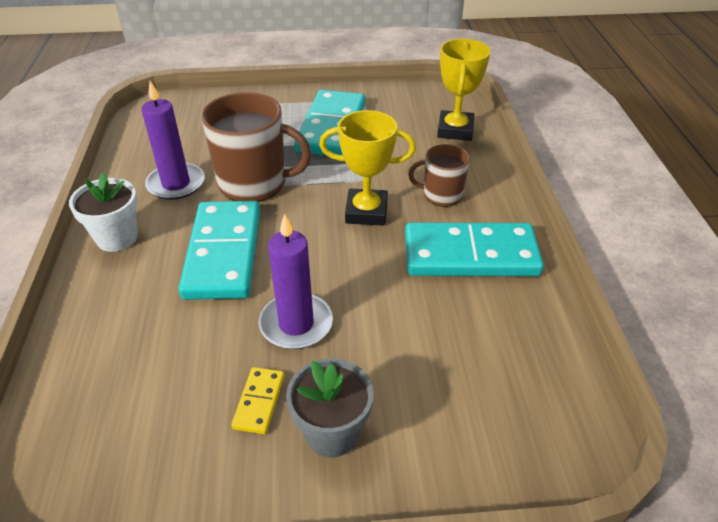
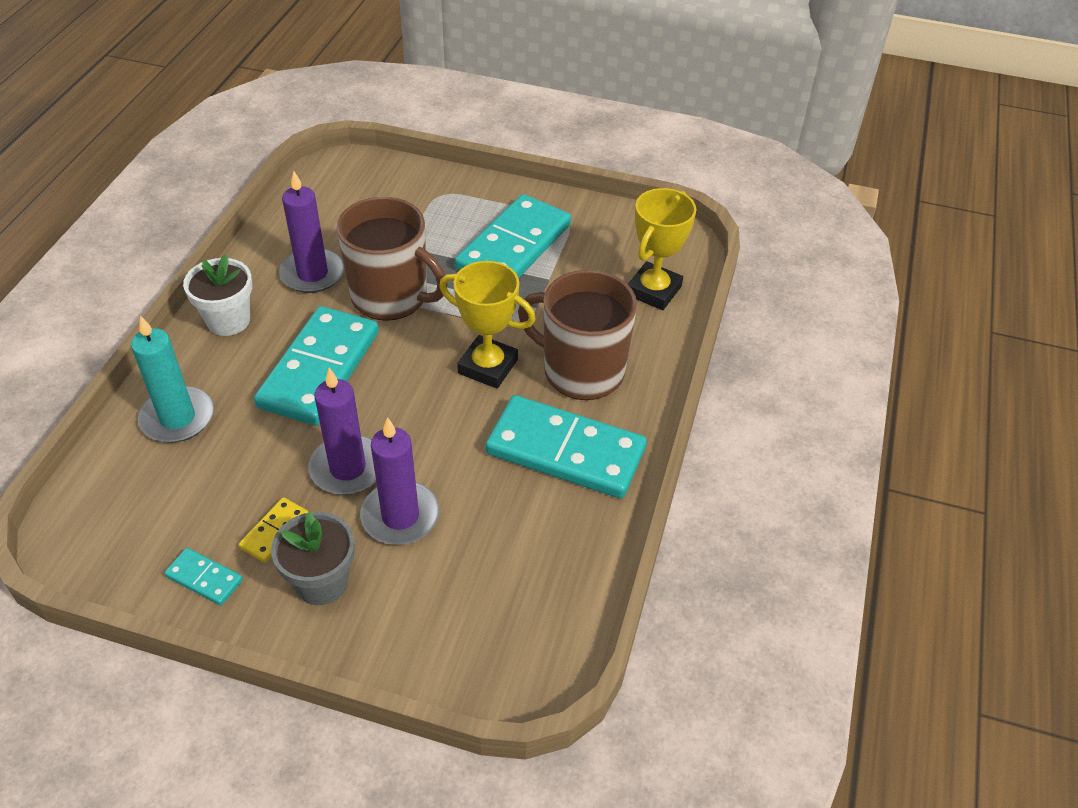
camera: 20 degrees right, 5 degrees up
brown mug [408,144,470,207] -> brown mug [518,270,637,400], size x1.77
none -> turquoise candle [131,315,214,443]
none -> turquoise domino [164,548,243,605]
none -> purple candle [360,417,439,545]

